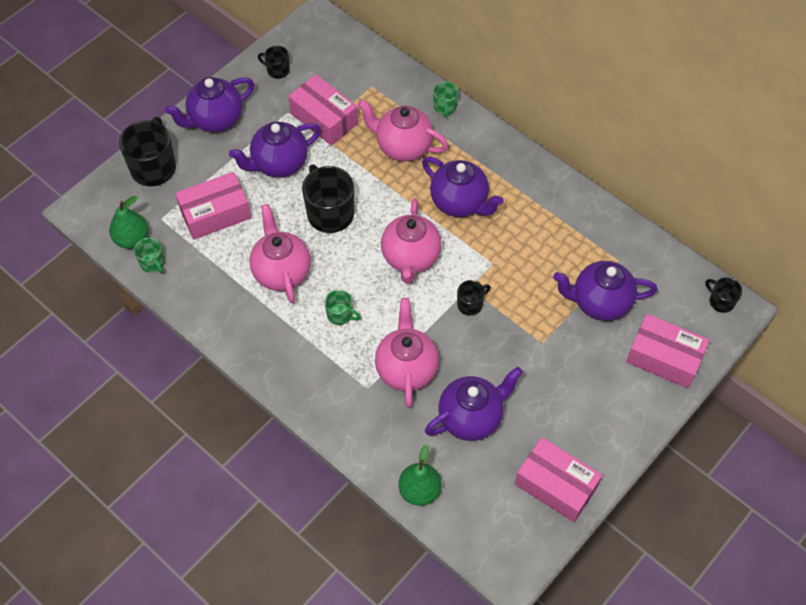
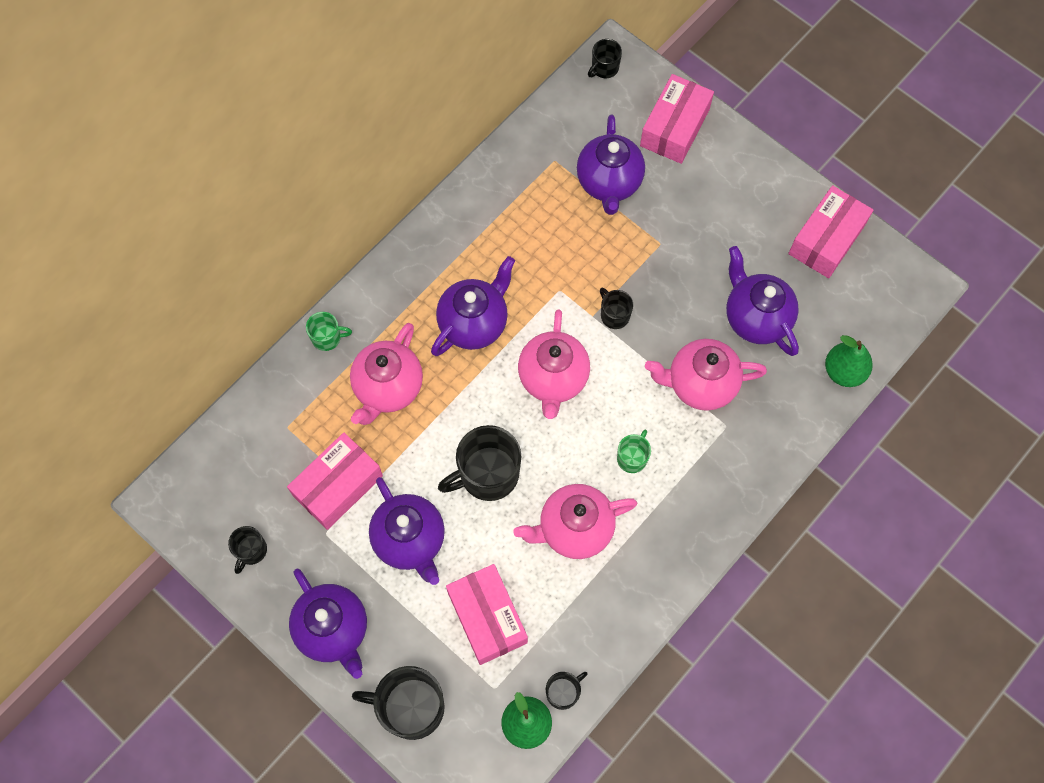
camera: 90 degrees left, 10 degrees up
green mug [134,238,165,274] -> black mug [546,672,588,710]
pink teapot [381,198,441,284] -> pink teapot turned 90 degrees clockwise [518,310,590,419]

